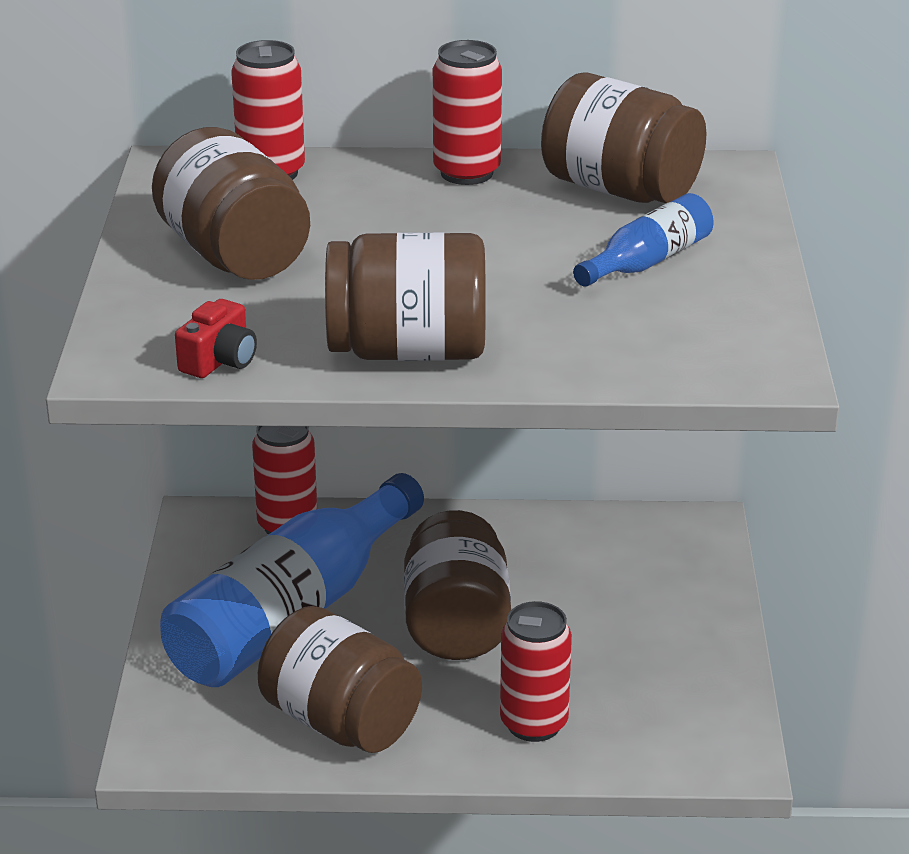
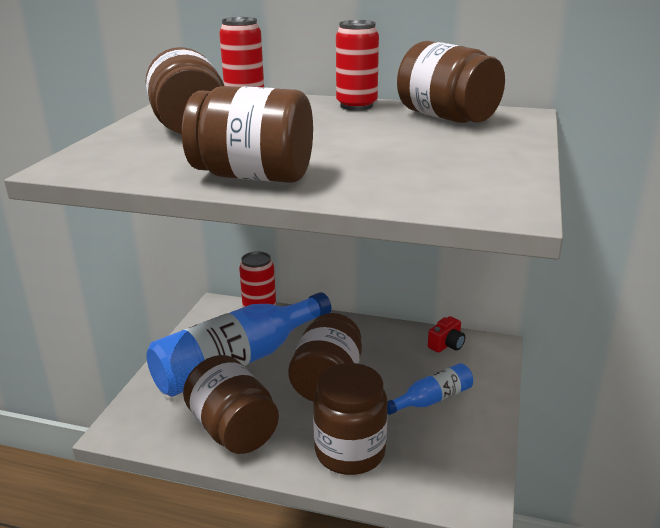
camera: 15 degrees right, 5 degrees down
red camera [175,299,257,378] -> red camera moved to [428,316,465,353]
red can [500,601,572,742] -> brown jar [313,363,388,475]
blue bottle [573,193,714,287] -> blue bottle moved to [387,363,473,415]

